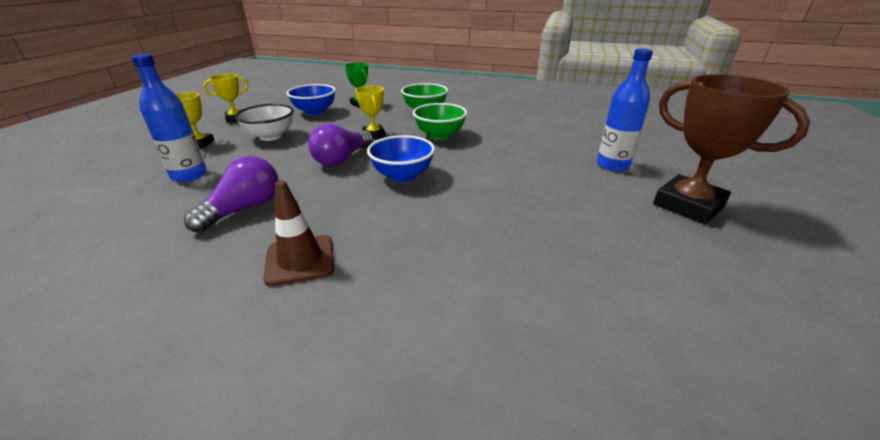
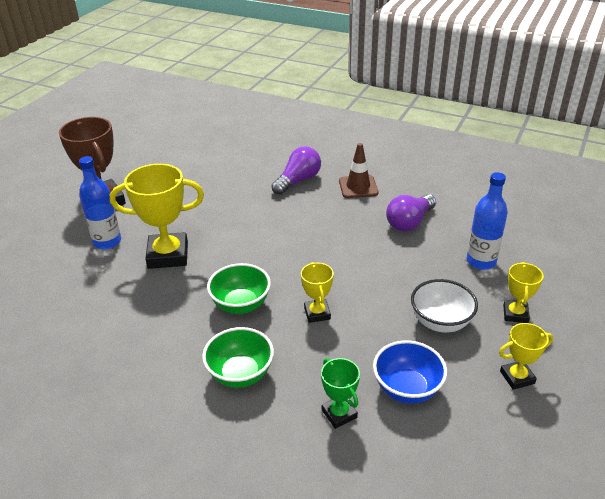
camera: 170 degrees left, 5 degrees up
purple light bulb [308,123,373,166] -> purple light bulb moved to [271,147,321,195]
blue bowl [367,135,435,182] -> none
none -> yellow trophy [110,164,204,269]

